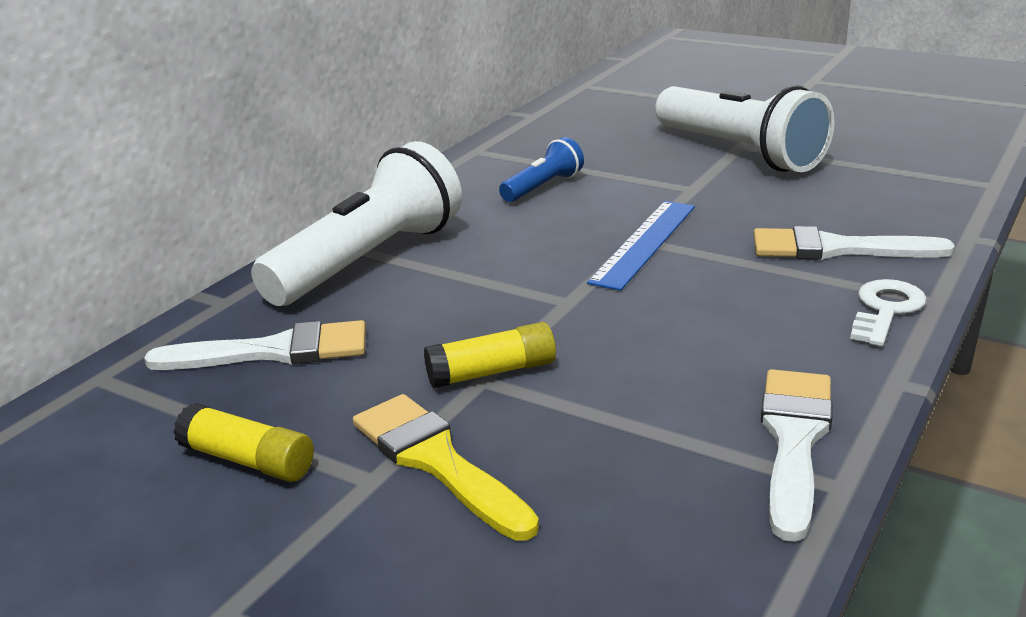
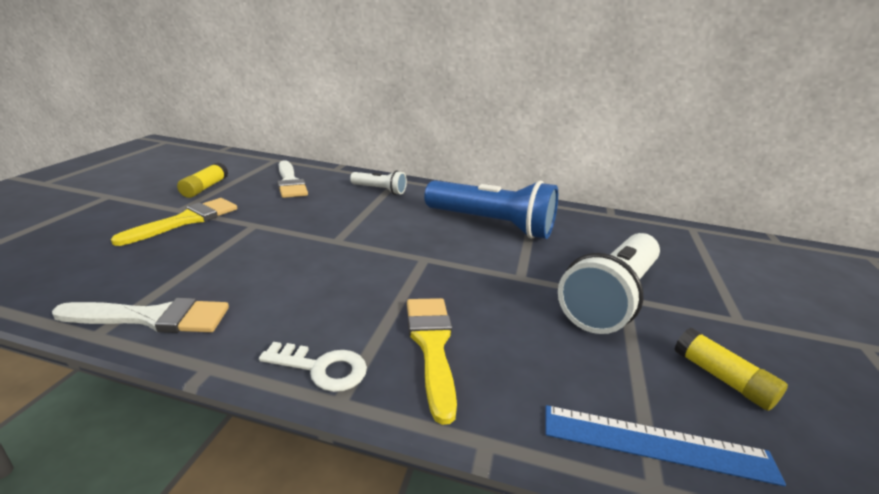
camera: 70 degrees right, 0 degrees up
white flashlight [251,141,462,306] -> white flashlight [350,170,407,195], size x0.49
yellow glue stick [424,322,556,388] -> yellow glue stick moved to [674,328,788,411]
blue flashlight [499,137,584,202] -> blue flashlight [424,180,558,239], size x2.05
blue ruler [587,201,695,291] -> blue ruler moved to [546,405,786,486]
white brush [754,226,955,260] -> yellow brush [407,298,457,425]

